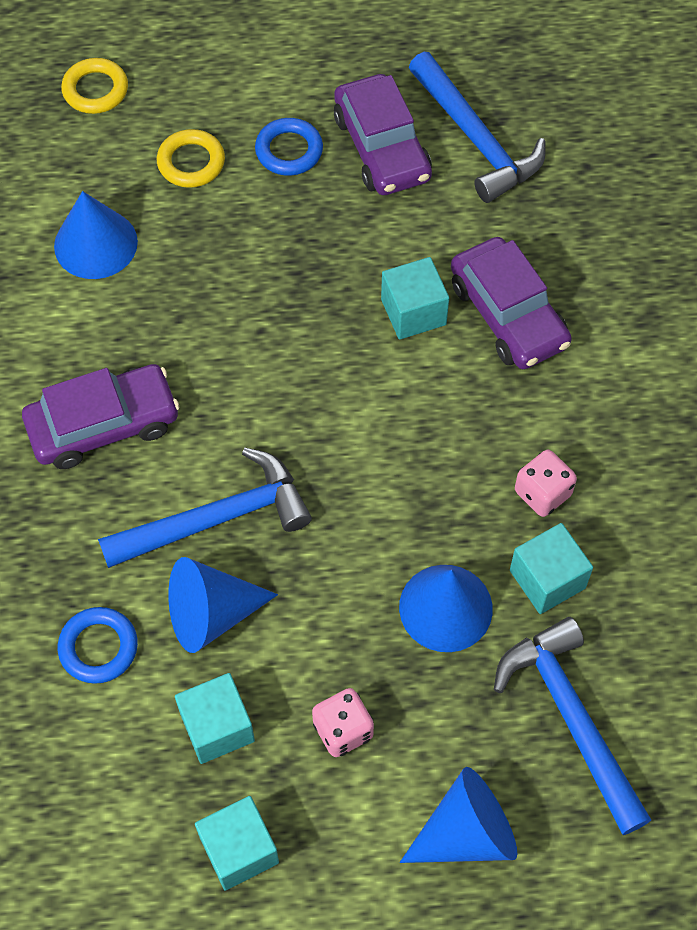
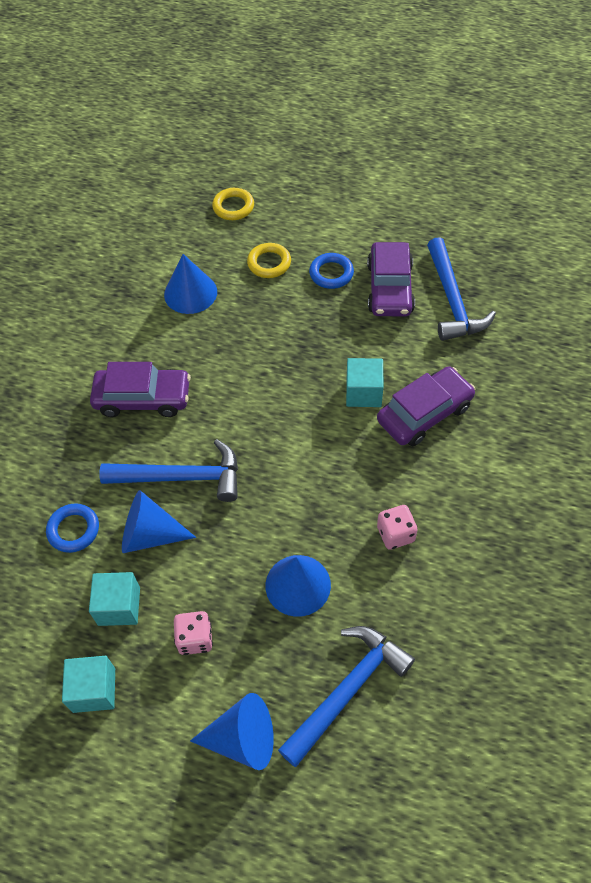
camera: 25 degrees right, 5 degrees down
purple car [451,237,572,369] -> purple car turned 120 degrees counterclockwise [377,366,475,446]
blue hammer [494,617,651,835] -> blue hammer turned 45 degrees clockwise [278,626,415,767]
turquoise cube [510,523,593,614] -> none

